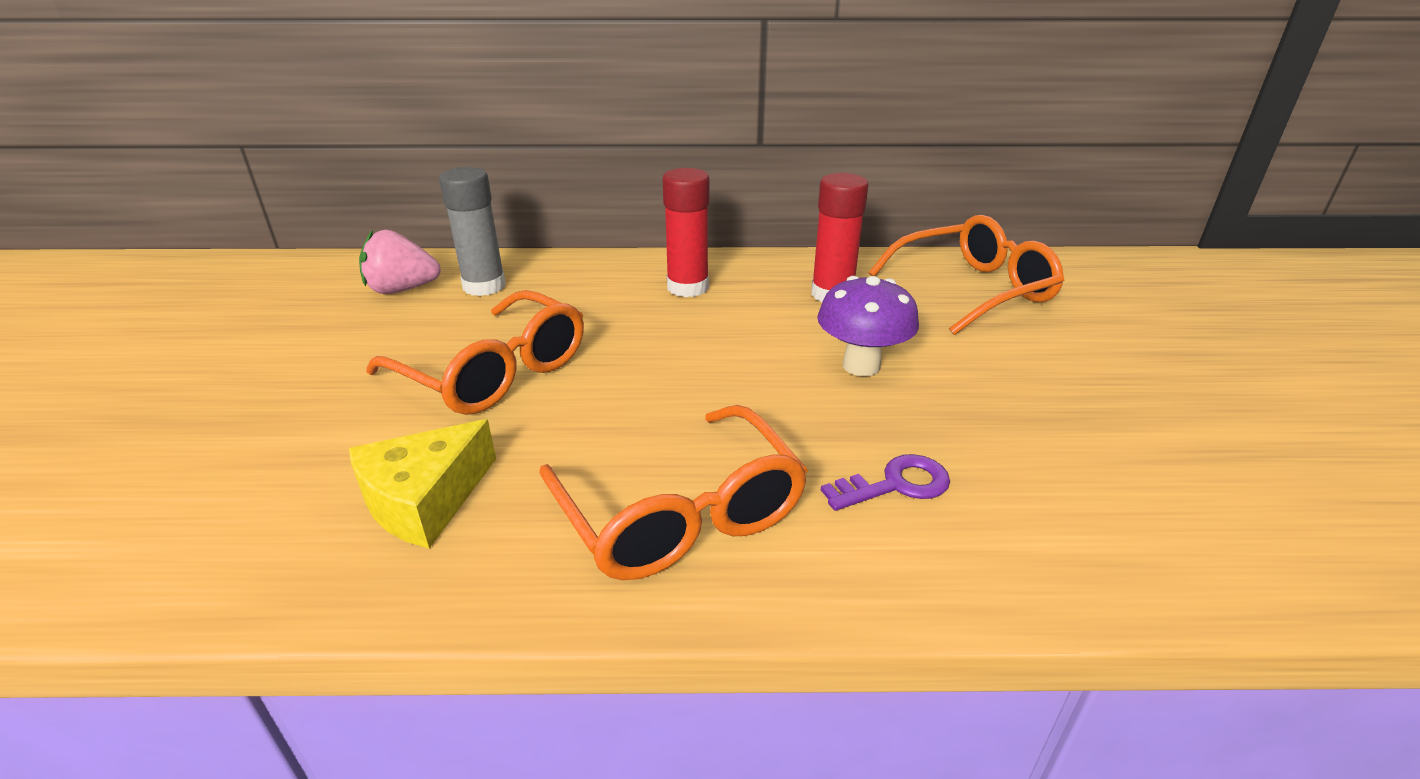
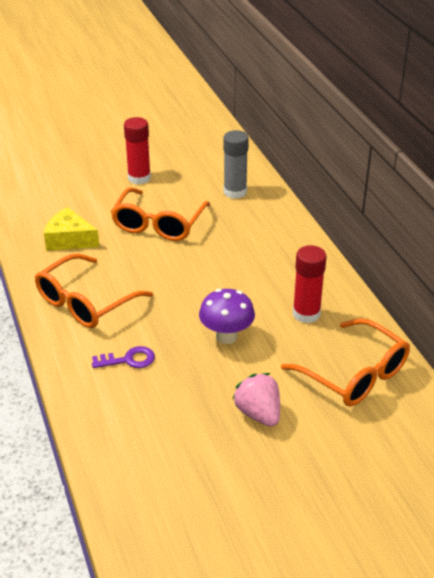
camera: 70 degrees right, 5 degrees up
pink strawberry [359,230,441,294] -> pink strawberry moved to [233,373,280,427]
red glue stick [662,168,709,297] -> red glue stick moved to [124,117,151,184]
purple key [821,454,950,511] -> purple key turned 60 degrees counterclockwise [92,346,155,368]

